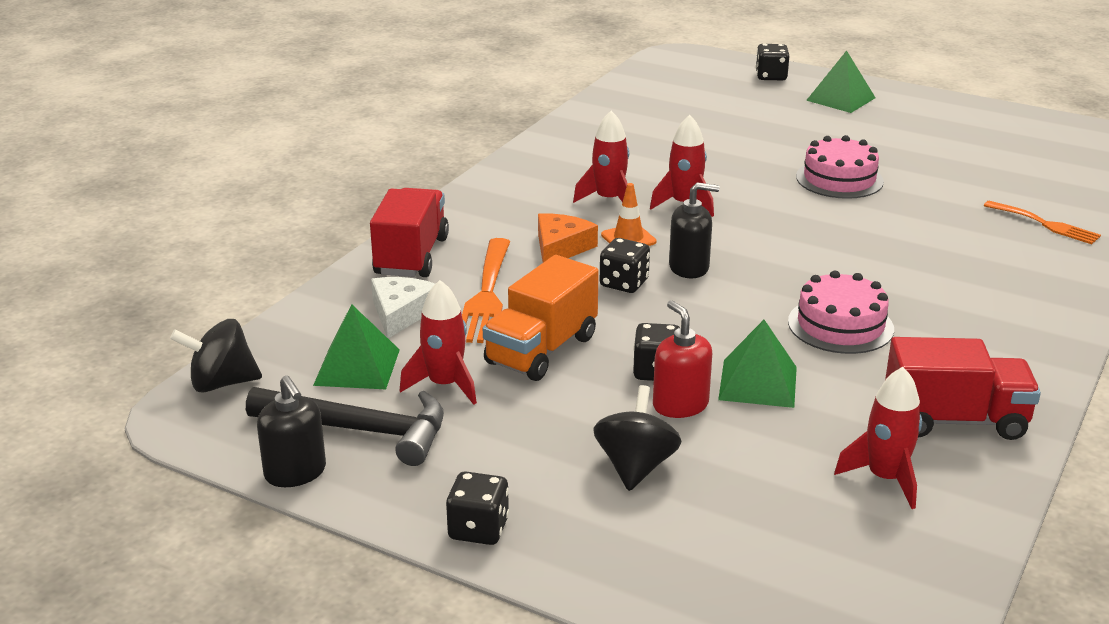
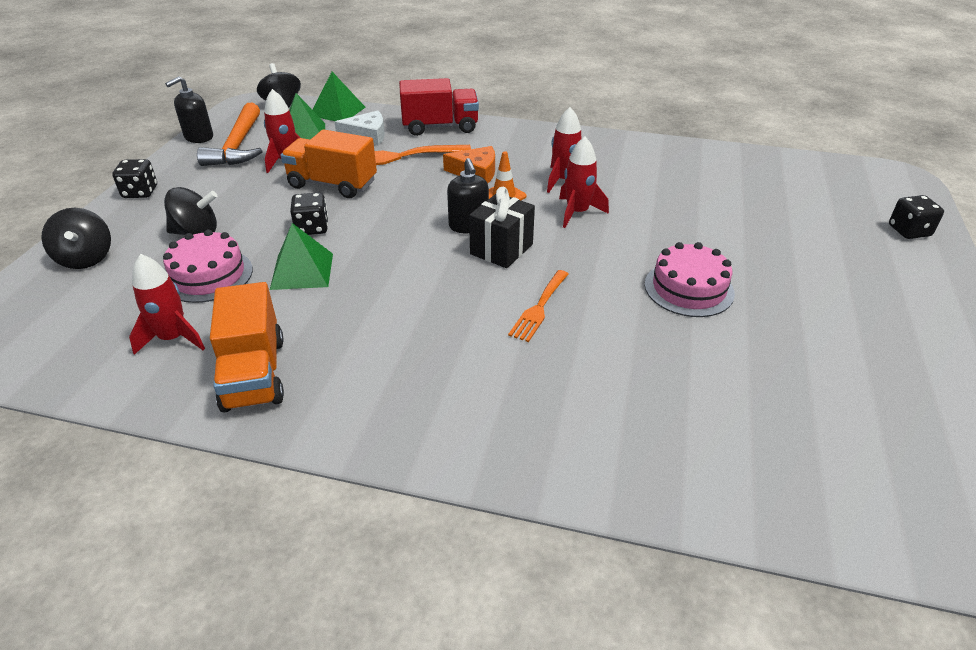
camera: 75 degrees right, 10 degrees up
black hammer [246,387,444,466] -> orange hammer [197,103,263,166]
black dice [600,238,650,293] -> none
red soap dispenser [653,300,712,418] -> none
pink cake [788,270,894,354] -> pink cake moved to [163,229,253,303]
green pyramid [806,50,876,113] -> green pyramid moved to [313,72,366,121]
red truck [885,337,1041,440] -> orange truck [210,282,284,412]
orange fork [984,201,1101,244] -> orange fork moved to [508,270,569,342]
none -> black spinning top [41,208,111,269]
none -> black gift [469,187,535,268]

